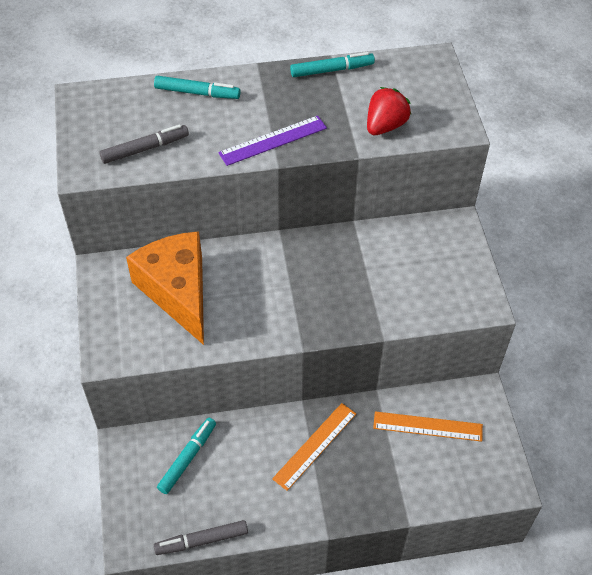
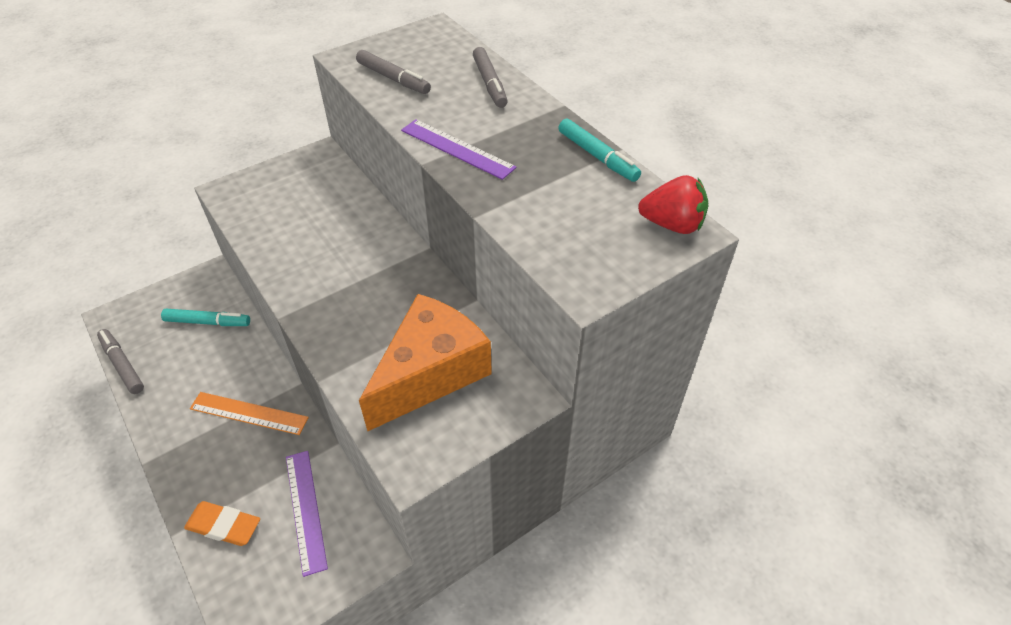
camera: 65 degrees right, 5 degrees down
orange cheese [126,231,204,345] -> orange cheese moved to [359,294,492,431]
turquoise marker [154,76,241,99] -> grey marker [473,47,508,108]
red strawberry [367,87,411,135] -> red strawberry moved to [638,175,708,234]
orange ruler [373,411,483,442] -> purple ruler [286,451,328,577]
none -> orange eraser [184,501,260,546]

